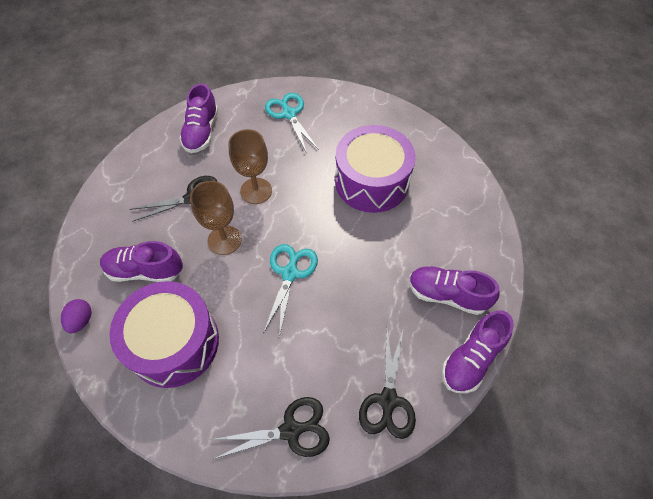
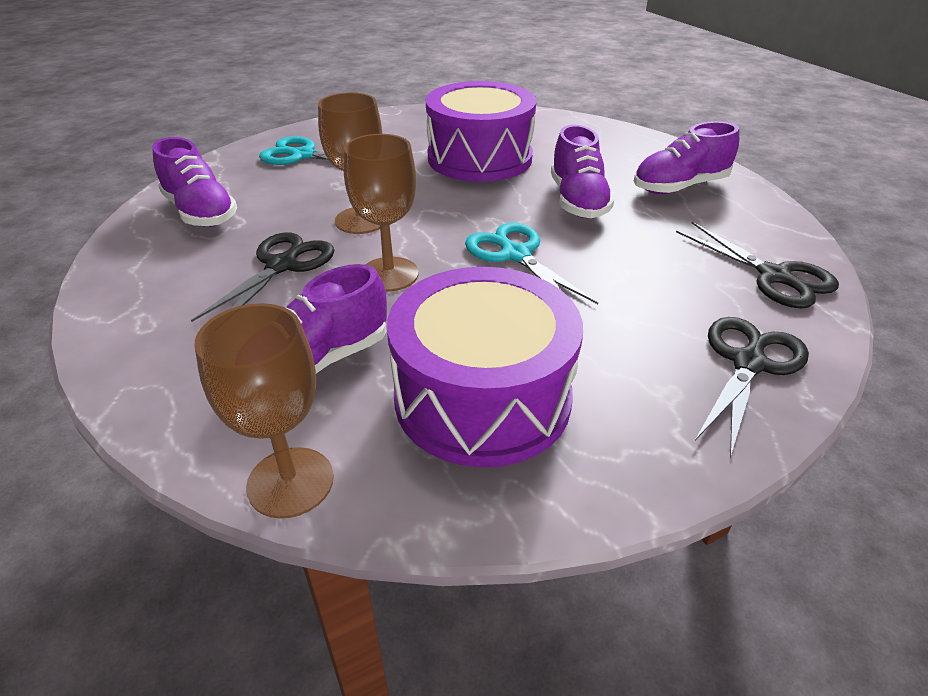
camera: 45 degrees left, 20 degrees down
purple egg [61,299,92,333] -> brown goblet [195,303,334,519]
purple shoe [442,310,514,394] -> purple shoe moved to [551,124,614,218]

